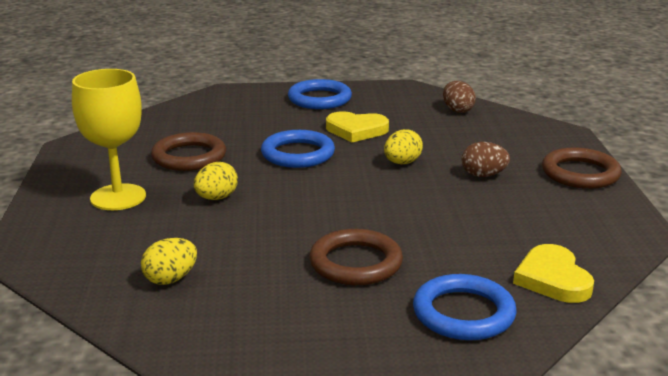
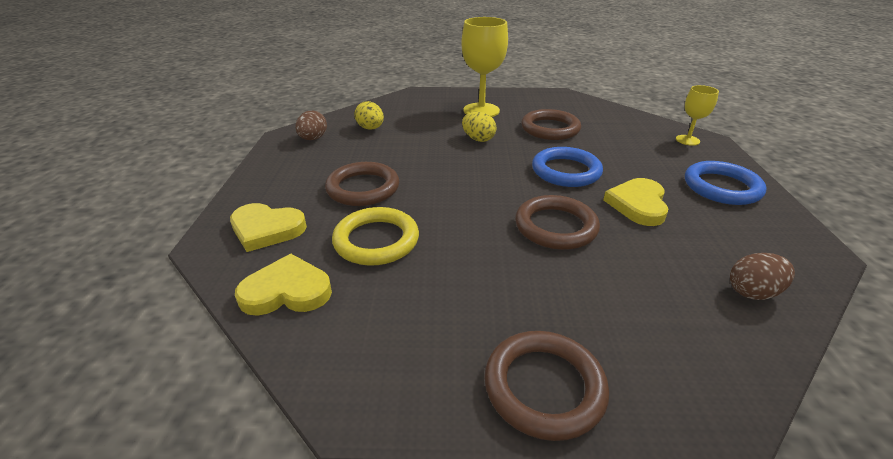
camera: 95 degrees right, 10 degrees up
yellow egg [384,129,423,164] -> brown ring [515,195,600,250]
blue ring [413,274,517,340] -> yellow heart [230,203,307,252]
brown egg [462,142,510,177] -> brown egg moved to [295,111,327,140]
none -> yellow ring [332,207,419,266]
none -> yellow goblet [676,85,719,146]

